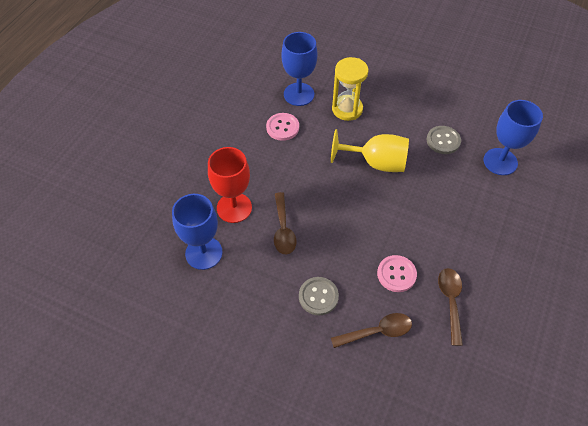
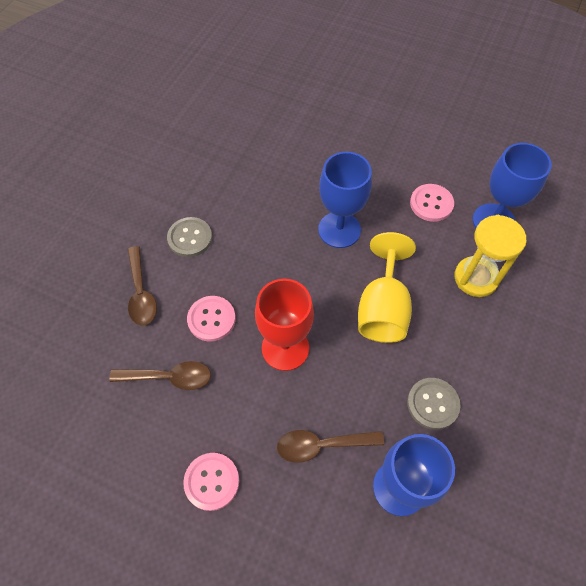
camera: 90 degrees right, 5 degrees up
blue goblet [172,194,223,270] -> blue goblet moved to [318,152,372,248]
red goblet [208,147,252,223] -> red goblet moved to [255,279,314,371]
brown spoon [274,192,296,254] -> brown spoon moved to [277,430,384,463]
none -> pink button [183,453,239,511]

